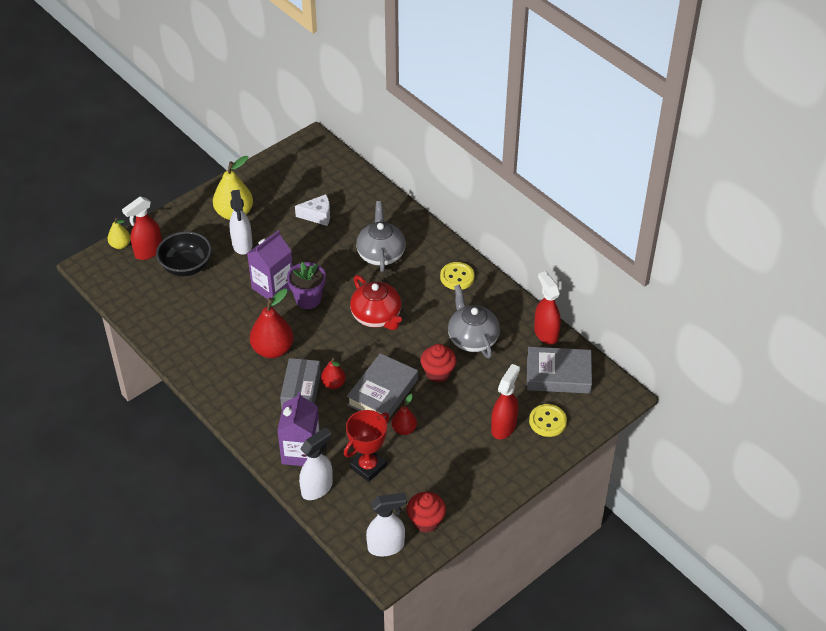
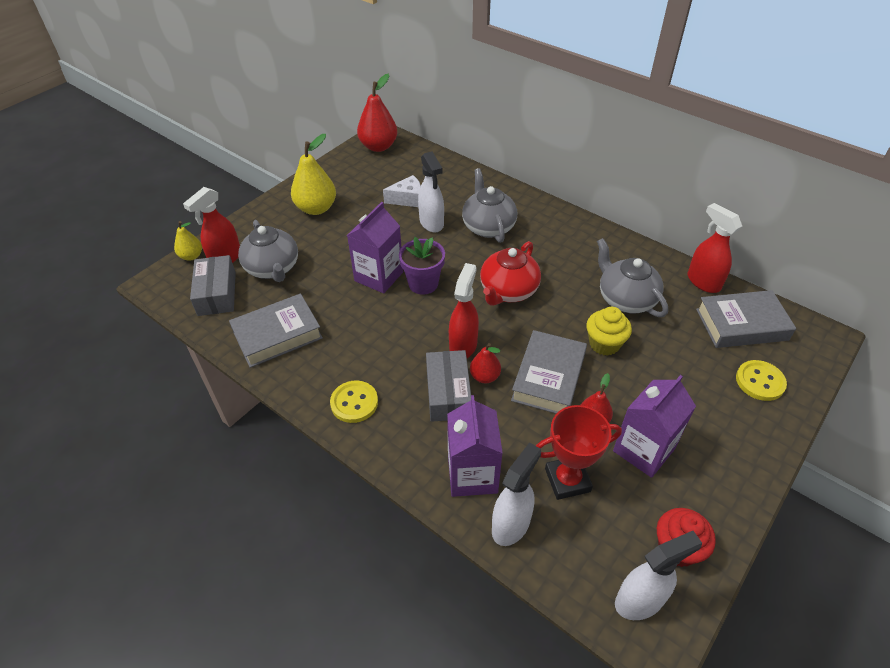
camera: 10 degrees left, 0 degrees up
black bowl [156,231,212,276] -> grey teapot [238,220,298,282]
white spray bottle [229,190,253,254] -> white spray bottle moved to [418,152,444,232]
red pear [250,289,294,358] -> red pear moved to [357,74,398,152]
red trophy [344,410,389,482] -> red trophy turned 45 degrees clockwise [536,405,622,500]
red teapot [350,275,402,330] -> red teapot turned 75 degrees clockwise [480,241,541,306]
red cupcake [420,344,457,383] -> yellow cupcake [586,307,632,356]
yellow button [440,262,475,290] -> yellow button moved to [330,381,378,423]
red spray bottle [491,364,520,439] -> red spray bottle moved to [449,263,479,358]
none -> grey box [190,255,236,316]
none -> grey book [229,294,323,368]
none -> purple carton [613,375,696,478]

